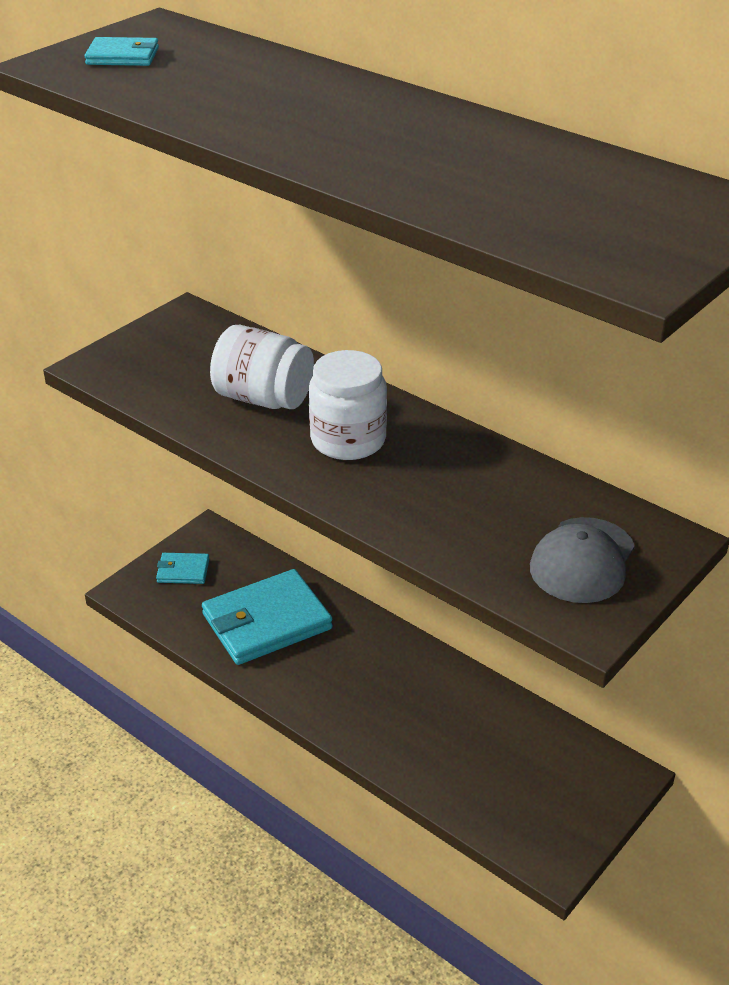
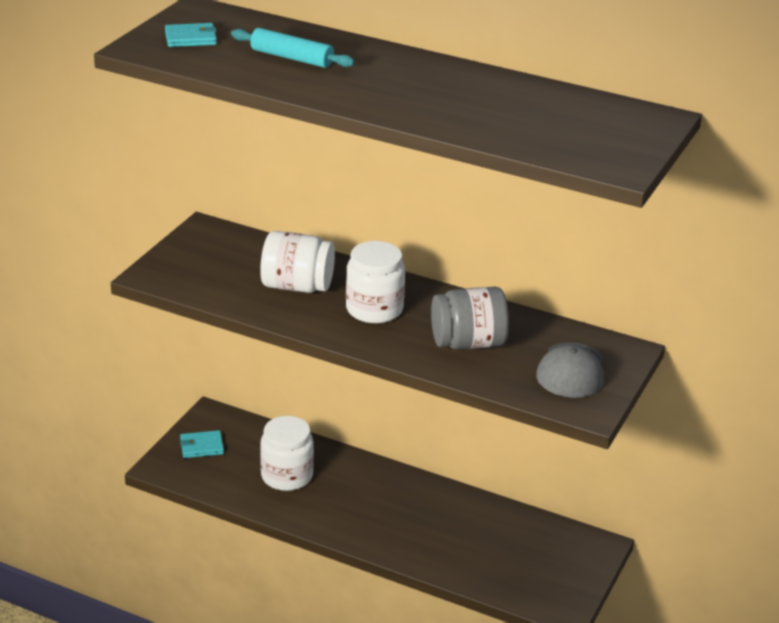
camera: 15 degrees left, 5 degrees down
turquoise wallet [202,569,333,665] -> white jar [260,416,314,491]
none -> turquoise rolling pin [231,28,355,68]
none -> grey jar [431,287,509,350]

